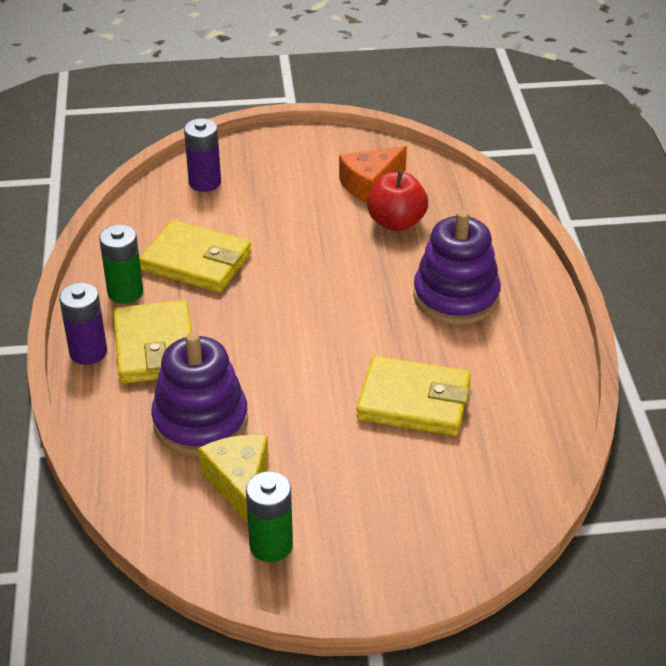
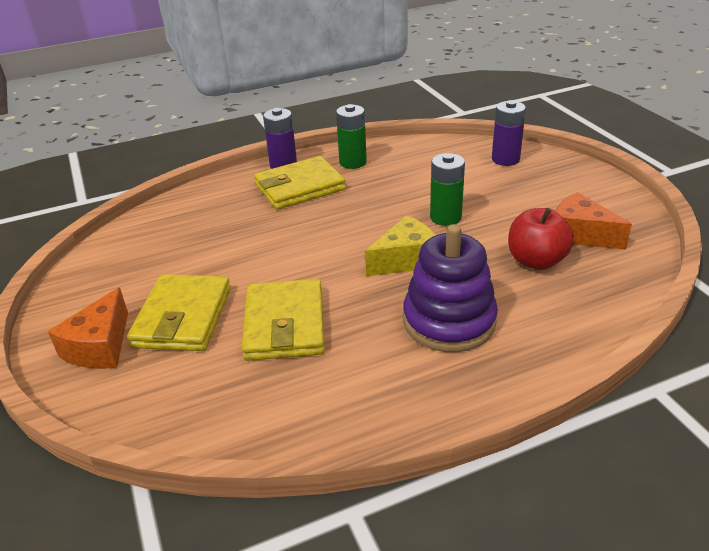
camera: 75 degrees right, 5 degrees down
yellow wallet [139,220,251,292] -> yellow wallet moved to [127,274,231,351]
purple stacking toy [151,333,248,456] -> none
yellow cheese [198,435,269,524] -> yellow cheese moved to [365,215,436,276]
green battery [246,471,293,562] -> green battery moved to [430,153,465,226]
none -> orange cheese [48,287,128,369]

